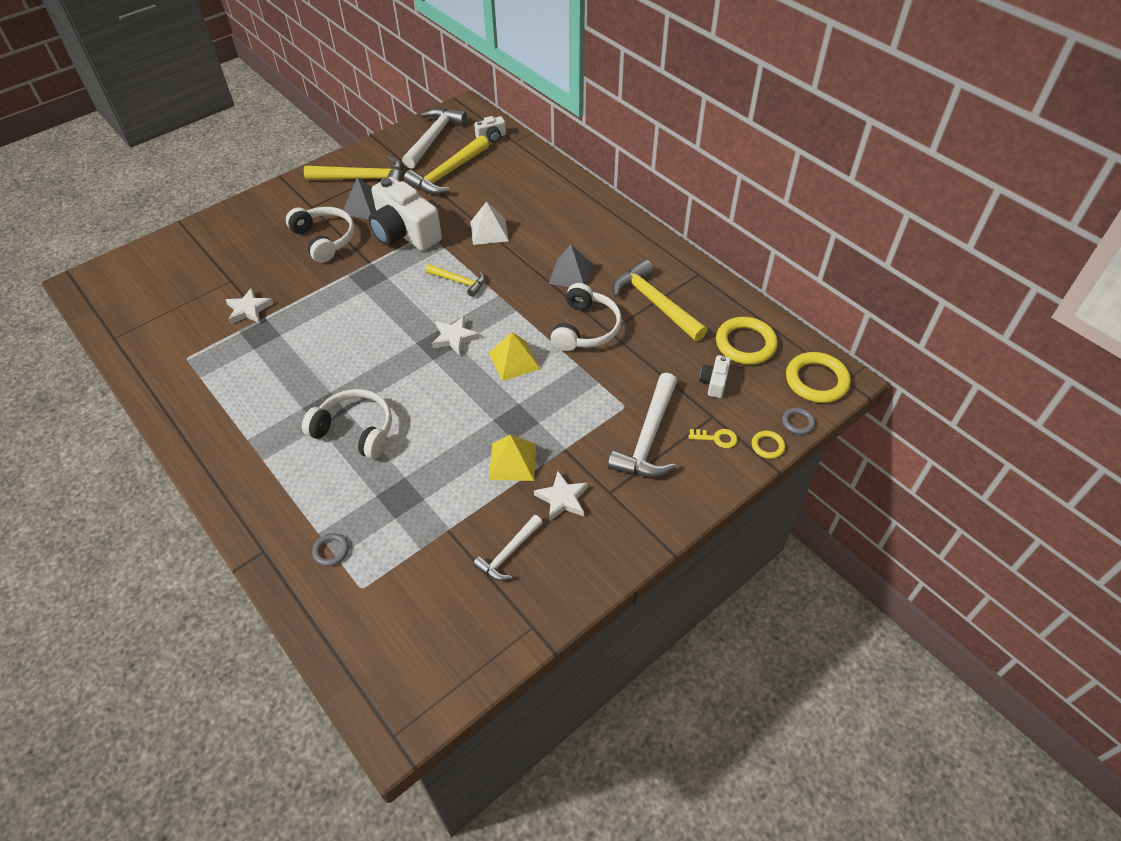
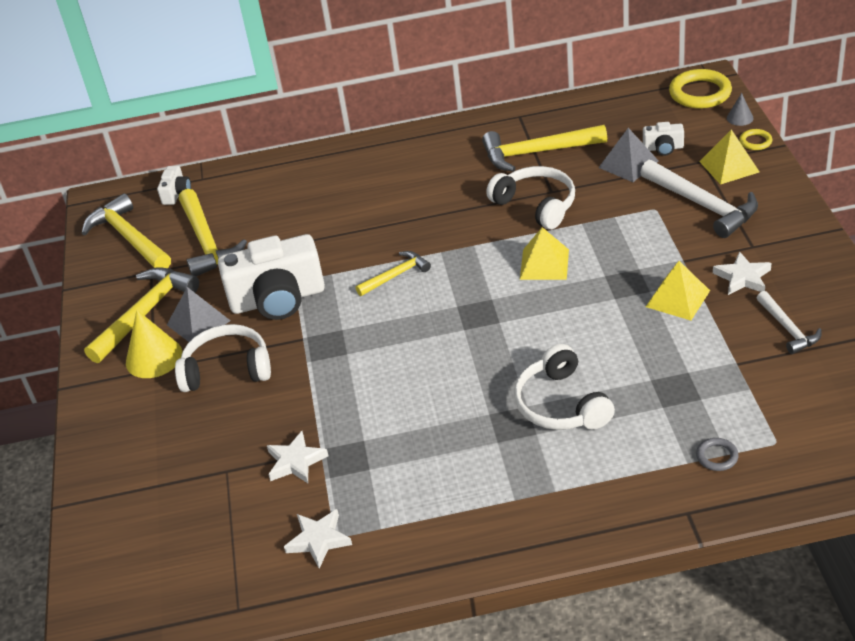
camera: 55 degrees left, 10 degrees down
white headphones [302,389,392,459] -> white headphones turned 75 degrees counterclockwise [514,344,615,430]
white hammer [402,108,467,169] -> yellow hammer [81,193,171,268]
white star [432,316,480,355] -> white star moved to [284,509,352,569]
white pyramid [470,201,509,245] -> none
grey pyramid [549,245,593,287] -> grey pyramid moved to [598,128,659,182]
yellow key [689,429,738,448] -> yellow pyramid [699,130,759,185]
white camera [699,355,731,398] -> white camera turned 45 degrees counterclockwise [643,122,684,156]
yellow ring [716,317,778,364] -> none
grey ring [782,408,815,435] -> grey cone [727,93,754,126]
none -> yellow cone [126,310,182,378]

